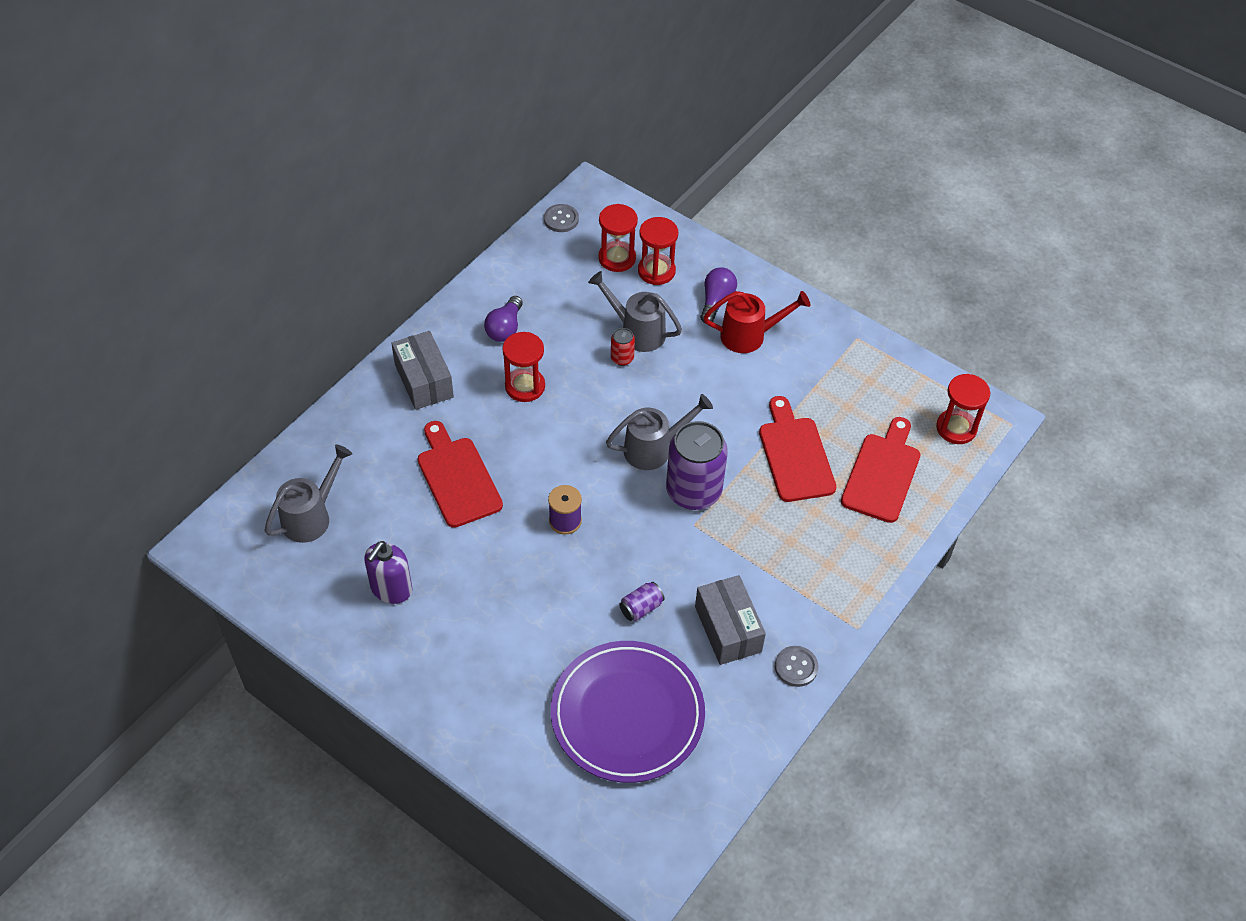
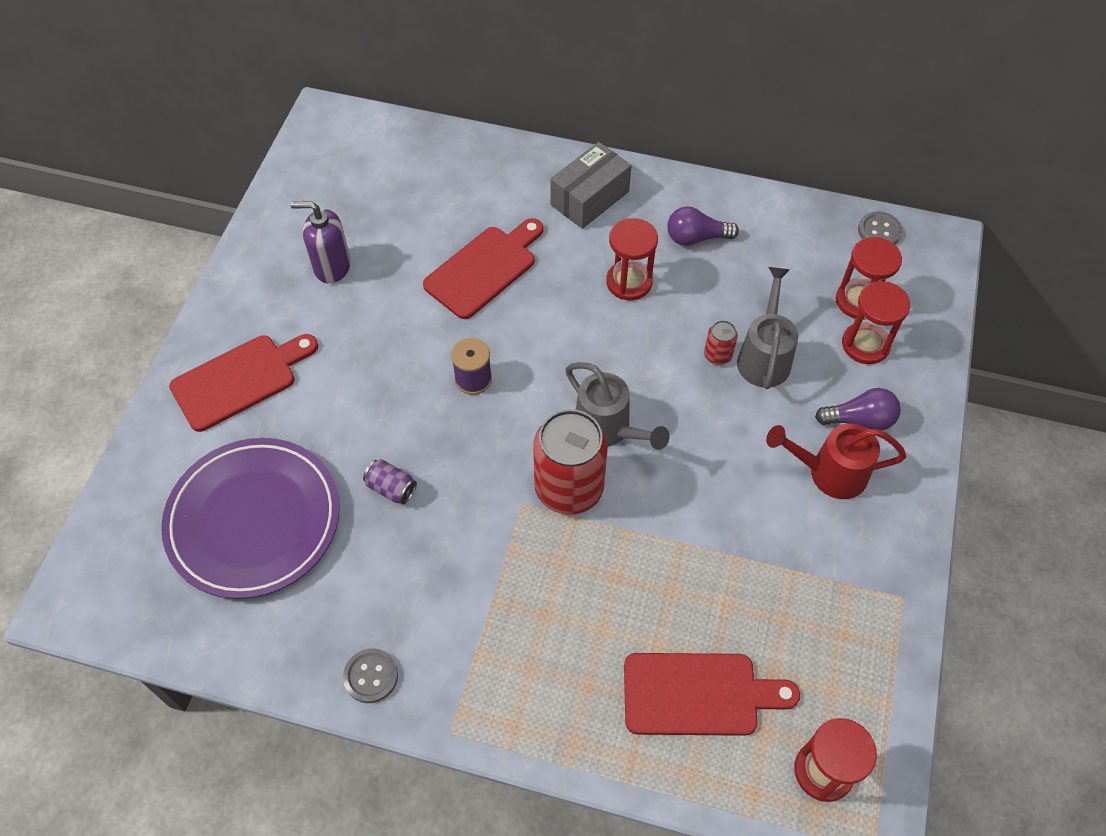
camera: 70 degrees right, 5 degrees up
grey watering can [265,444,352,543] -> none
purple can [666,421,728,510] -> red can [533,409,608,515]
grey box [695,575,766,665] -> none
red watering can [703,291,810,353] -> red watering can turned 120 degrees clockwise [766,423,907,499]
red cutting board [759,396,836,502] -> red cutting board moved to [169,334,318,432]

